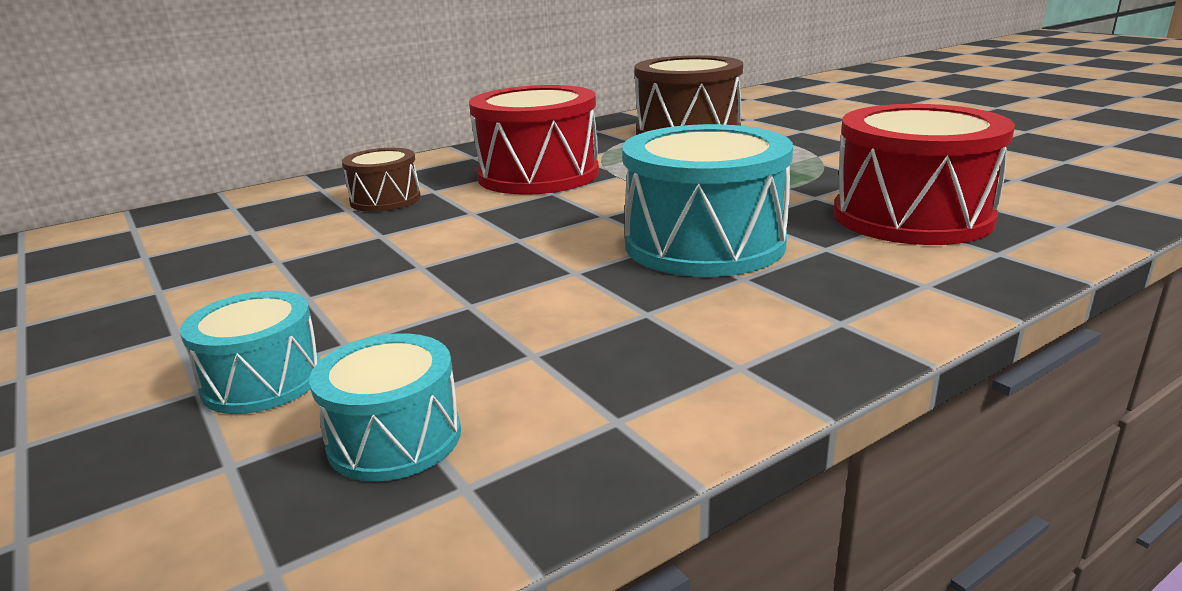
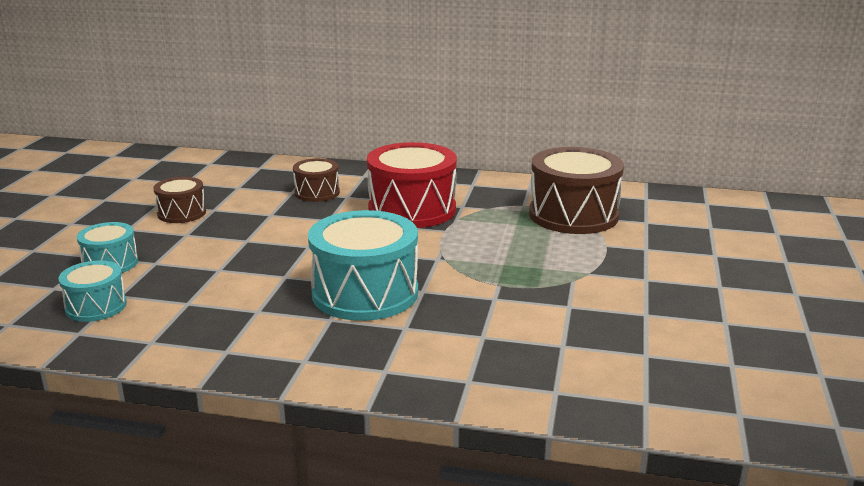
camera: 45 degrees right, 0 degrees up
red drum [834,104,1015,245] -> none
none -> brown drum [153,177,206,223]

